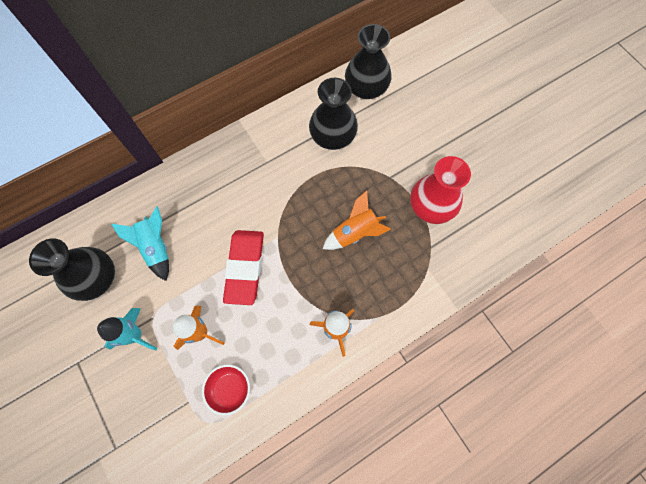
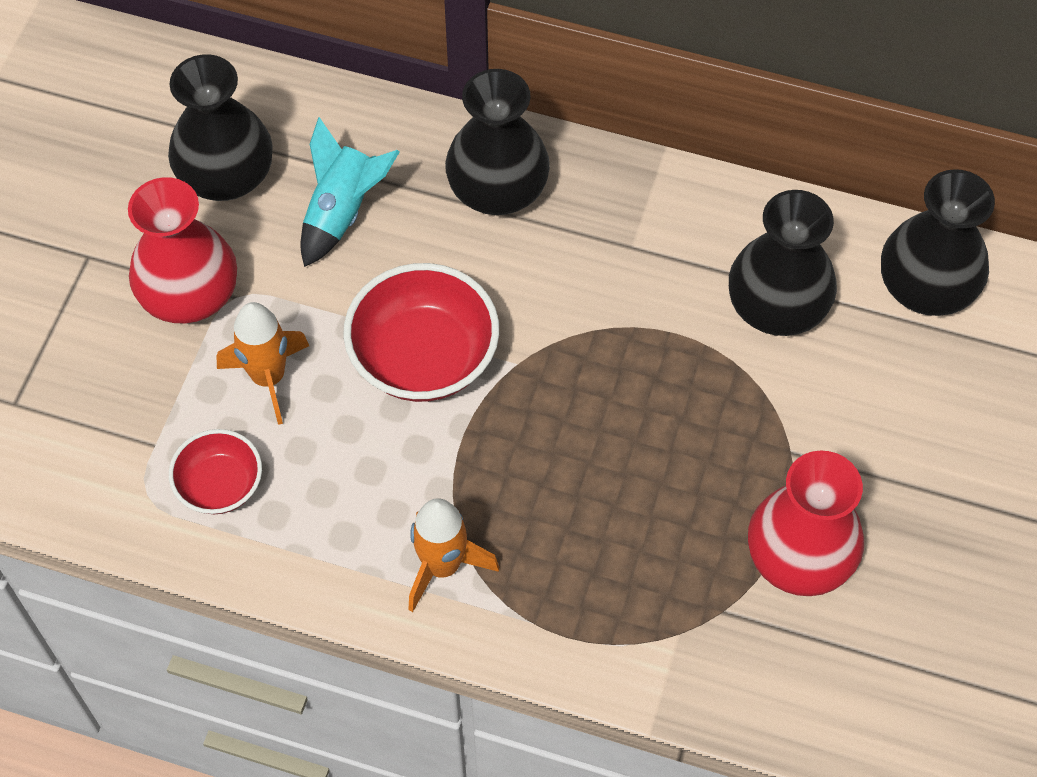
camera: 50 degrees right, 10 degrees down
turquoise rocket [97,308,158,350] -> red vase [128,177,237,324]
red eraser [223,230,264,305] -> red bowl [343,263,499,402]
orange rocket [323,190,391,250] -> none
none -> black vase [445,69,550,215]

